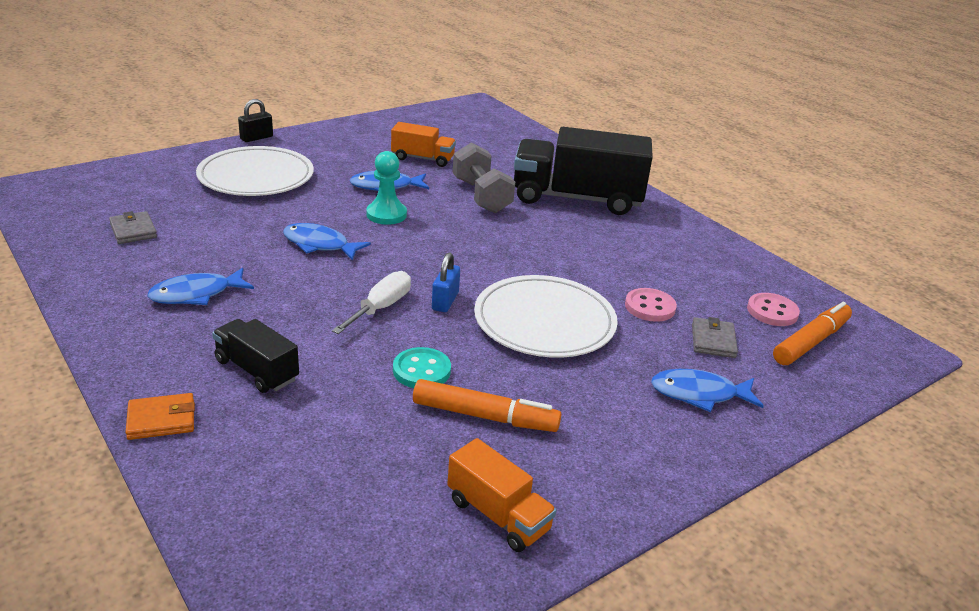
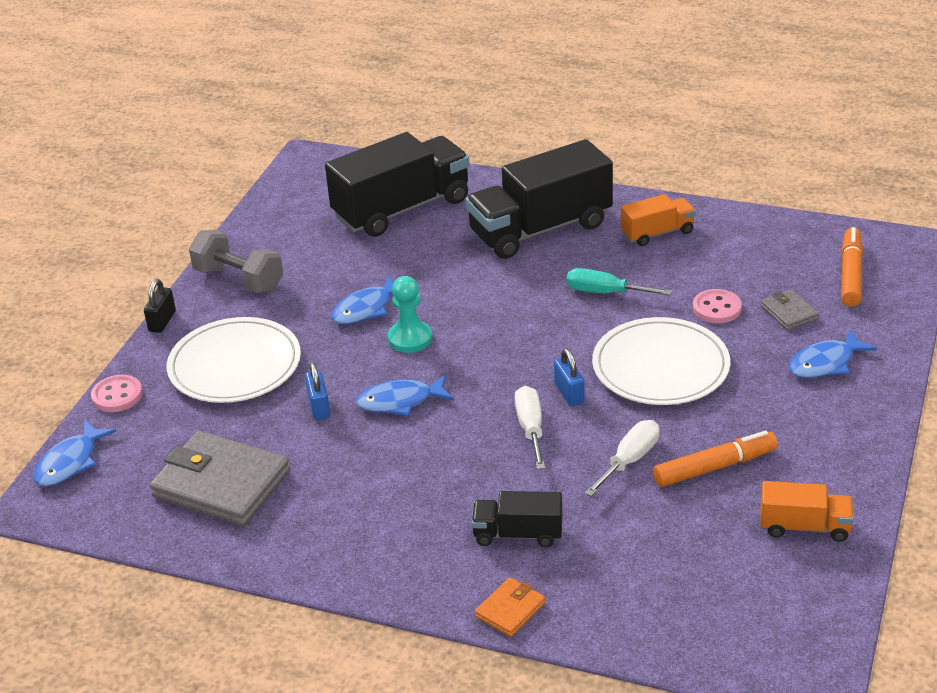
camera: 30 degrees left, 5 degrees up
grey wallet [109,211,157,244] -> grey wallet [150,430,290,526], size x2.12
blue fish [147,267,254,305] -> blue fish moved to [33,420,116,487]
orange truck [391,122,456,167] -> orange truck moved to [621,194,696,246]
turquoise button [393,347,451,388] -> white screwdriver [584,420,660,496]
grey dumbbell [453,143,515,213] -> grey dumbbell moved to [189,230,283,293]
pink button [747,293,800,326] -> pink button moved to [91,375,143,412]
none -> blue padlock [305,362,330,420]
none -> black truck [325,132,470,237]
none -> turquoise screwdriver [567,268,672,295]

